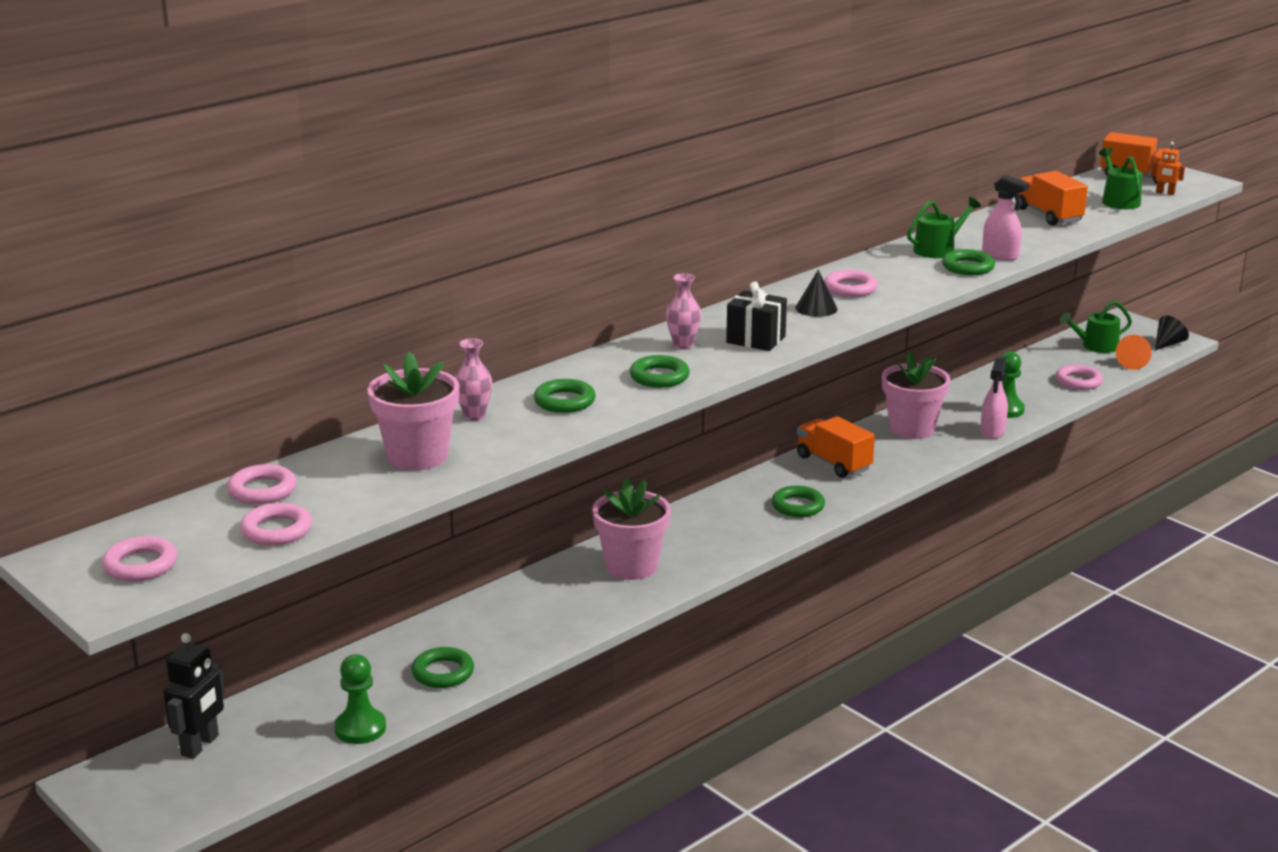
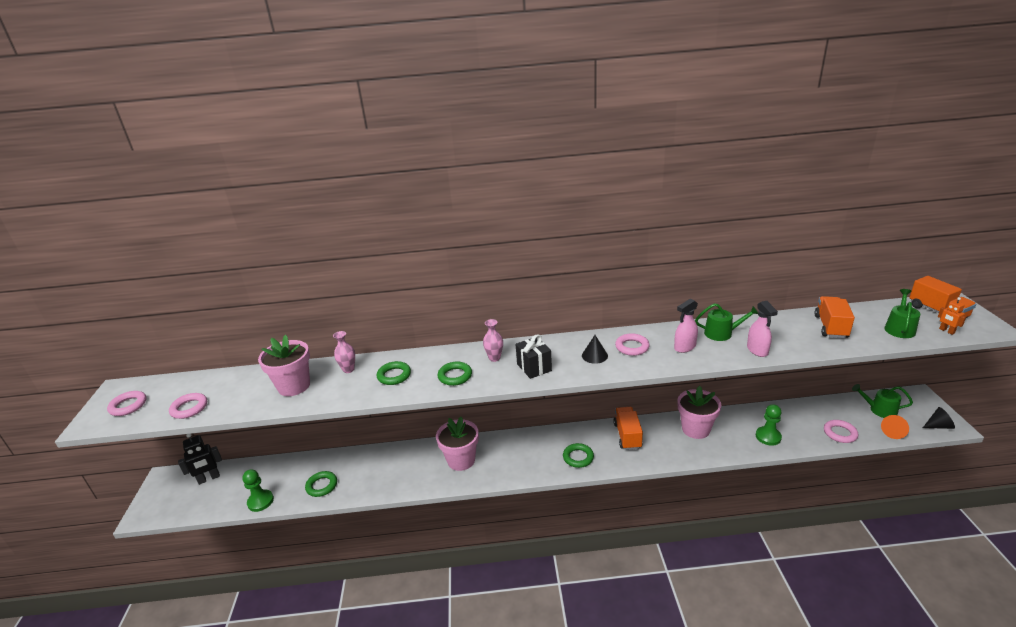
camera: 40 degrees right, 5 degrees up
pink ring [227,464,297,504] -> none
green ring [942,249,995,275] -> none
pink spray bottle [980,358,1008,439] -> pink spray bottle moved to [674,299,698,353]

